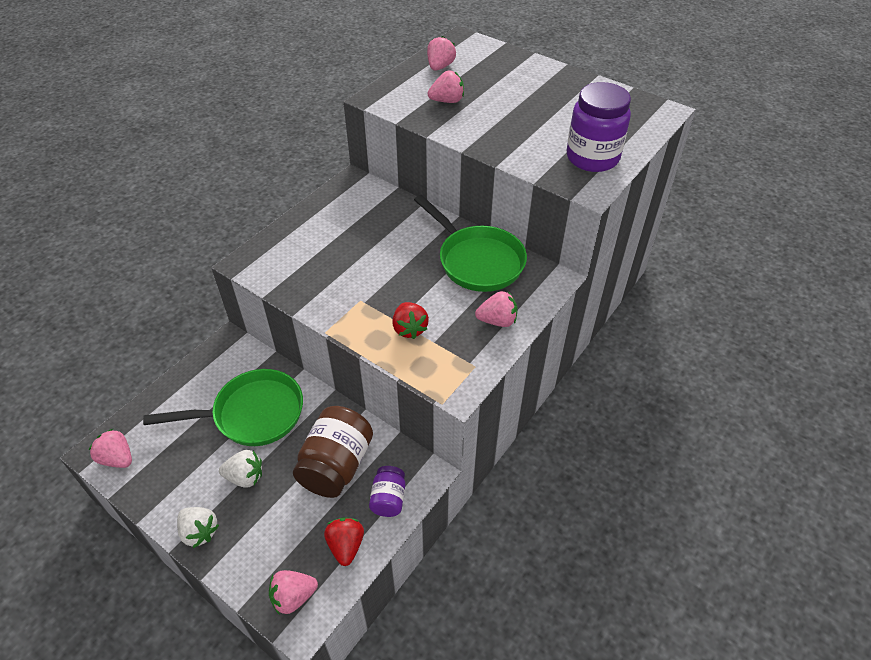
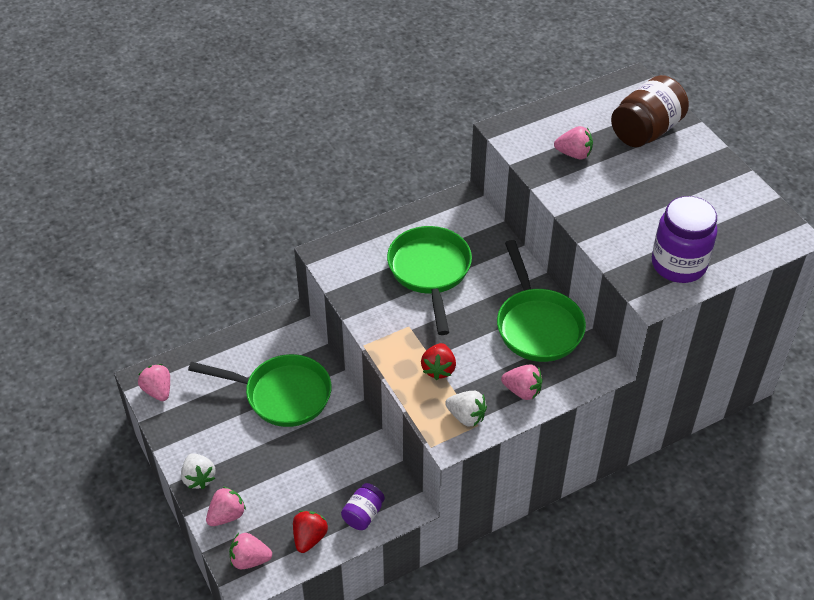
camera: 25 degrees right, 0 degrees up
white strawberry [219,450,262,487] -> white strawberry moved to [445,391,487,427]
brown jar [293,406,373,498] -> brown jar moved to [611,75,689,147]
pink strawberry [427,36,456,71] -> pink strawberry moved to [206,487,246,526]
none -> green pan [387,226,472,335]

